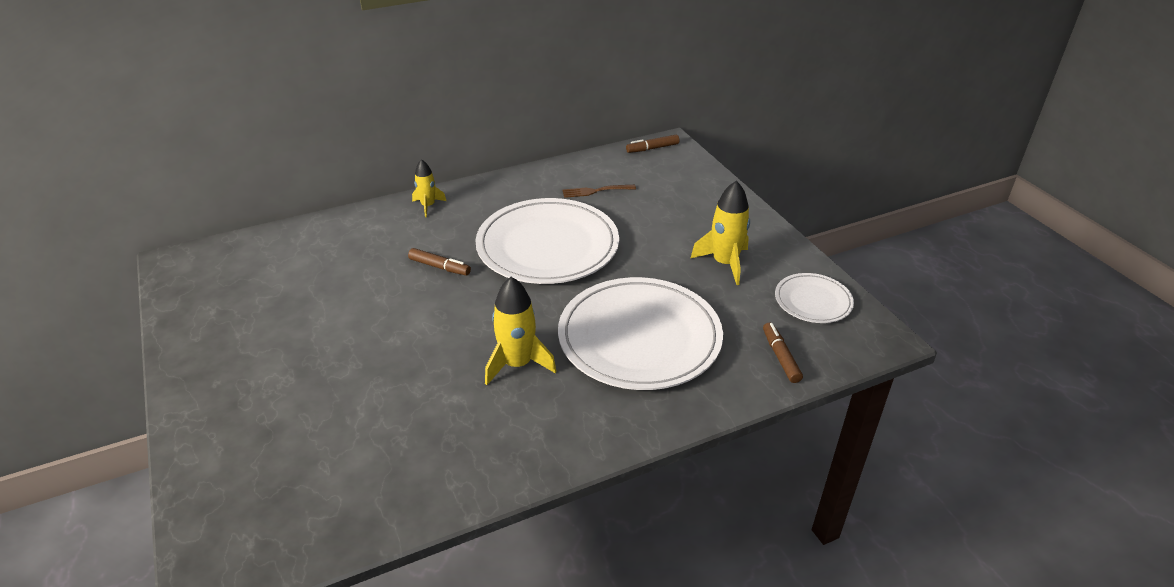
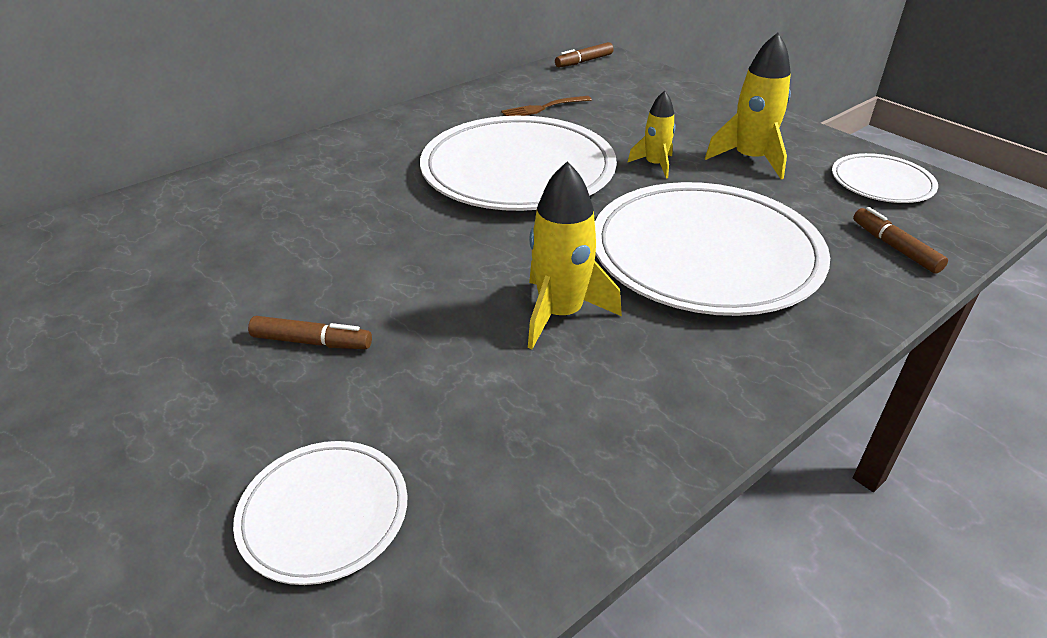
camera: 15 degrees left, 0 degrees up
brown marker [408,248,471,275] -> brown marker moved to [248,316,372,349]
yellow rocket [412,159,446,217] -> yellow rocket moved to [627,91,676,179]
none -> white plate [233,441,408,585]

